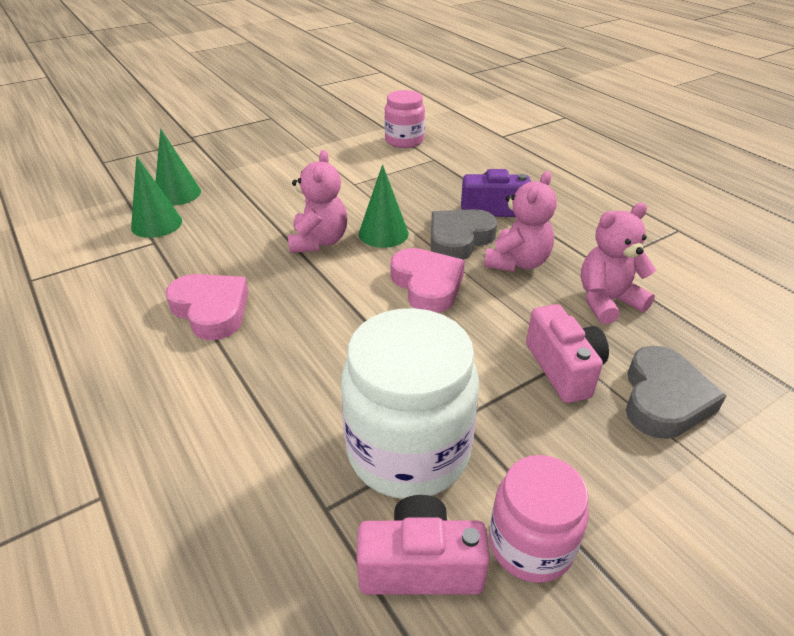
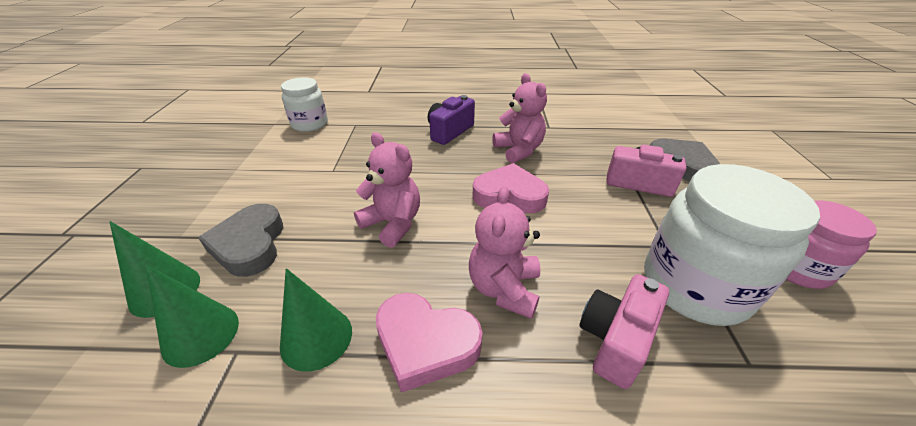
camera: 55 degrees left, 0 degrees up
pink heart [165,274,248,340] -> pink heart turned 150 degrees counterclockwise [376,293,483,393]
pink camera [357,495,490,595] -> pink camera moved to [579,274,669,389]
green cone [359,164,409,248] -> green cone moved to [280,268,352,372]
pink jar [384,90,425,148] -> white jar [281,77,328,132]
grey heart [431,209,497,260] -> grey heart moved to [198,204,283,277]
pink teddy bear [581,203,656,324] -> pink teddy bear moved to [469,186,540,319]

